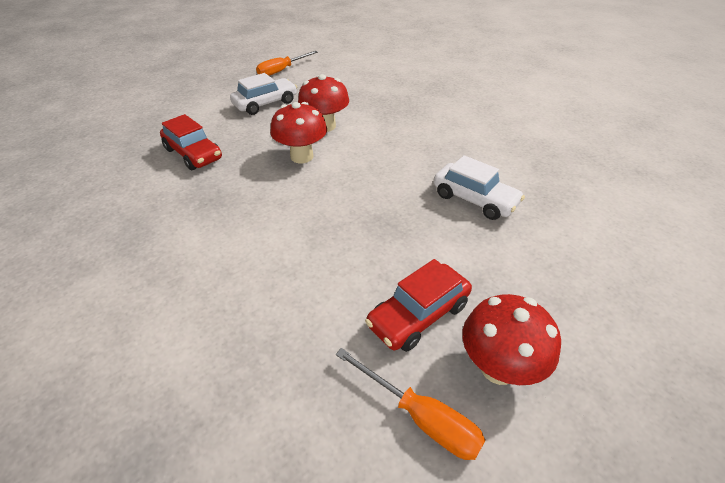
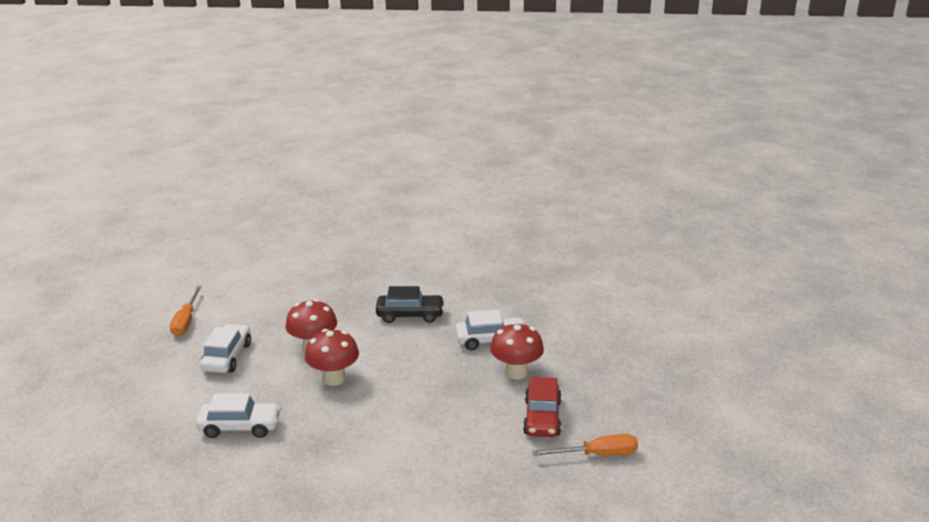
camera: 45 degrees left, 15 degrees down
red car [160,114,222,170] -> white car [196,393,281,438]
red mushroom [462,294,561,385] -> red mushroom moved to [490,322,544,379]
none -> black car [376,286,445,323]

